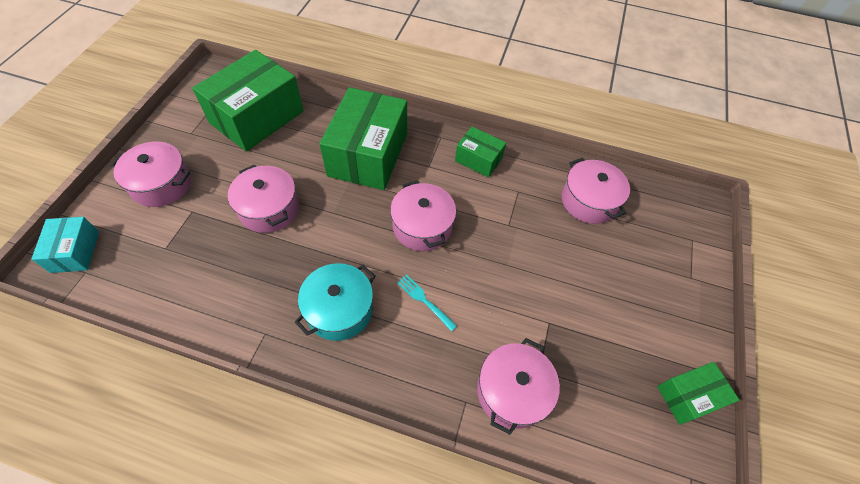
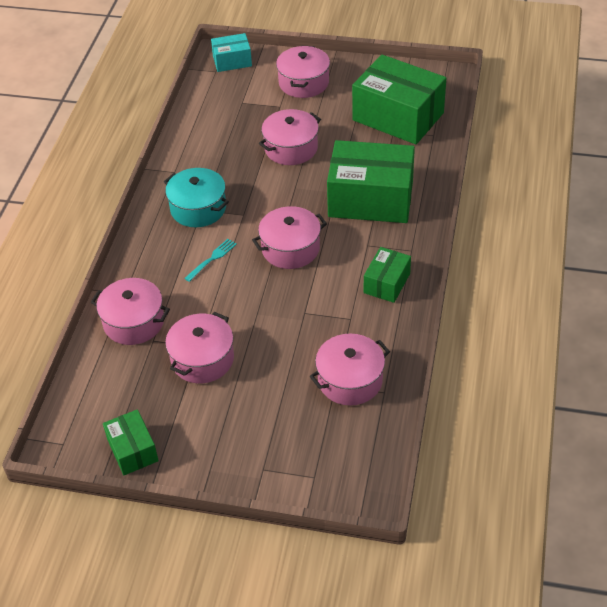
camera: 90 degrees right, 10 degrees down
none -> pink pot [165,312,234,383]

